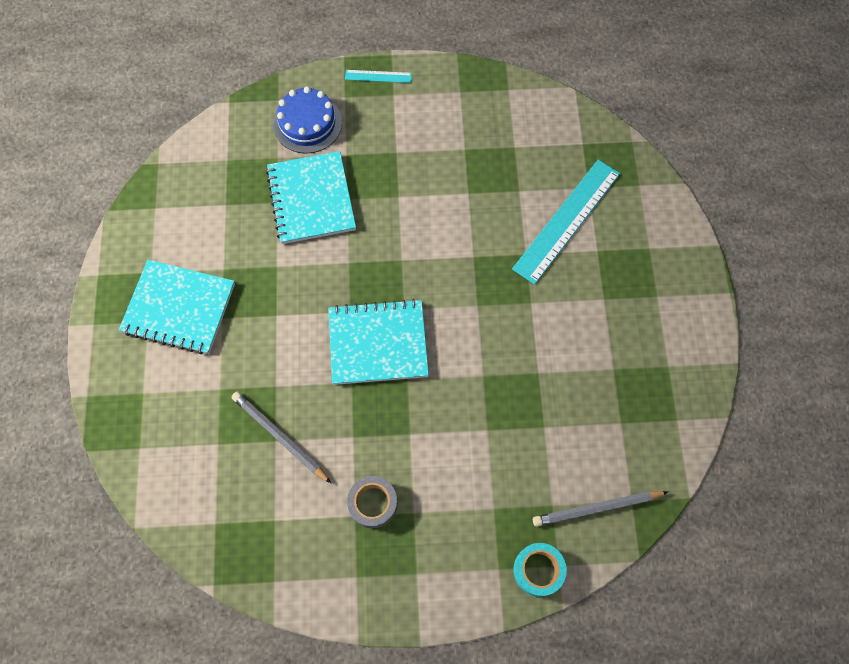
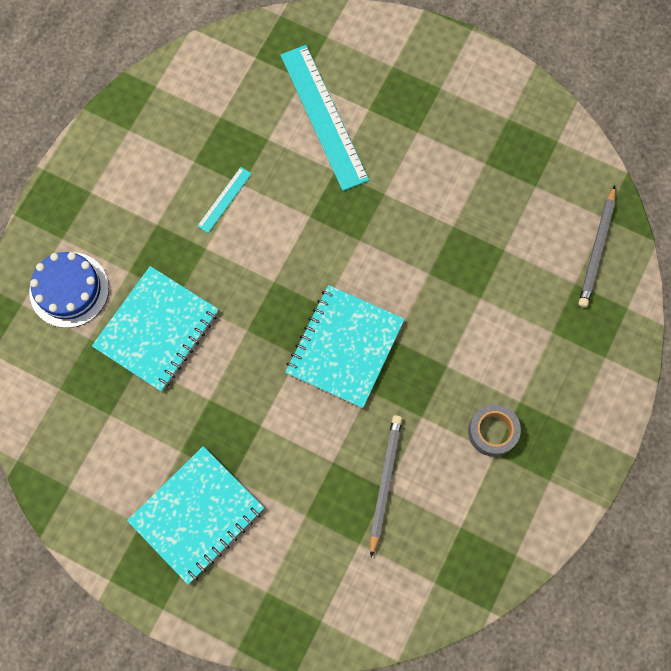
camera: 60 degrees left, 5 degrees up
grey pencil [232,392,331,483] -> grey pencil turned 120 degrees clockwise [370,415,402,558]
turquoise notebook [266,151,356,244] -> turquoise notebook turned 75 degrees counterclockwise [92,266,219,392]
turquoise ruler [345,70,412,83] -> turquoise ruler moved to [197,167,252,233]
turquoise tape [513,543,567,597] -> none

